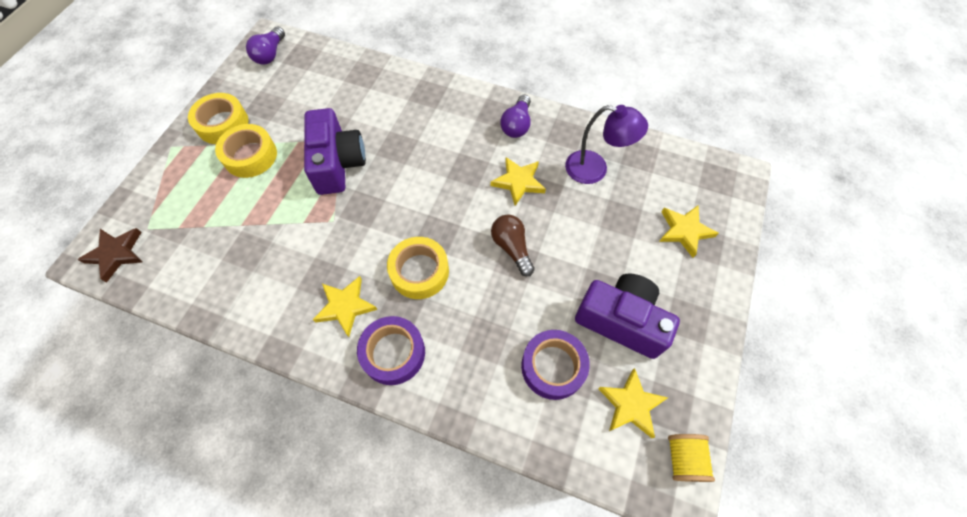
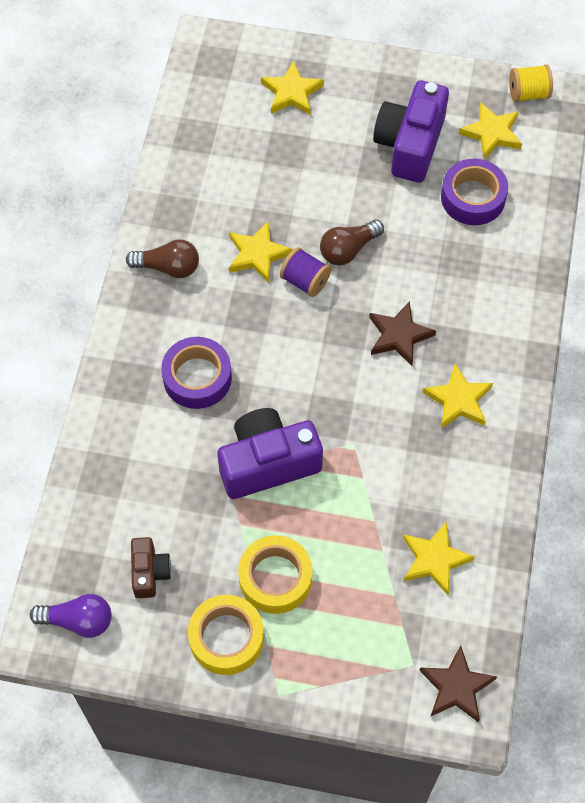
camera: 100 degrees left, 0 degrees up
purple tape [357,316,425,385] -> purple tape moved to [161,337,232,409]
yellow tape [387,237,449,299] -> brown star [369,301,436,366]
purple light bulb [500,94,531,138] -> brown light bulb [126,239,199,278]
purple lamp [565,105,648,184] -> none
none -> brown camera [131,537,171,598]
none -> purple spool [280,247,331,297]
none -> yellow star [403,522,475,595]

